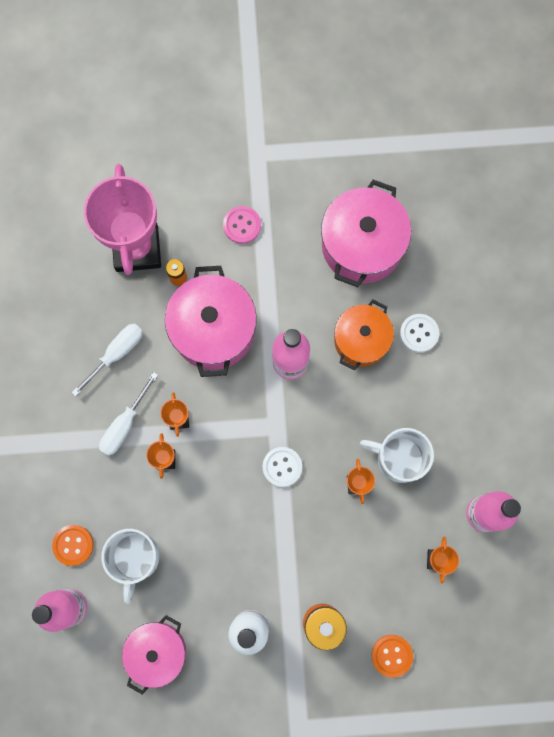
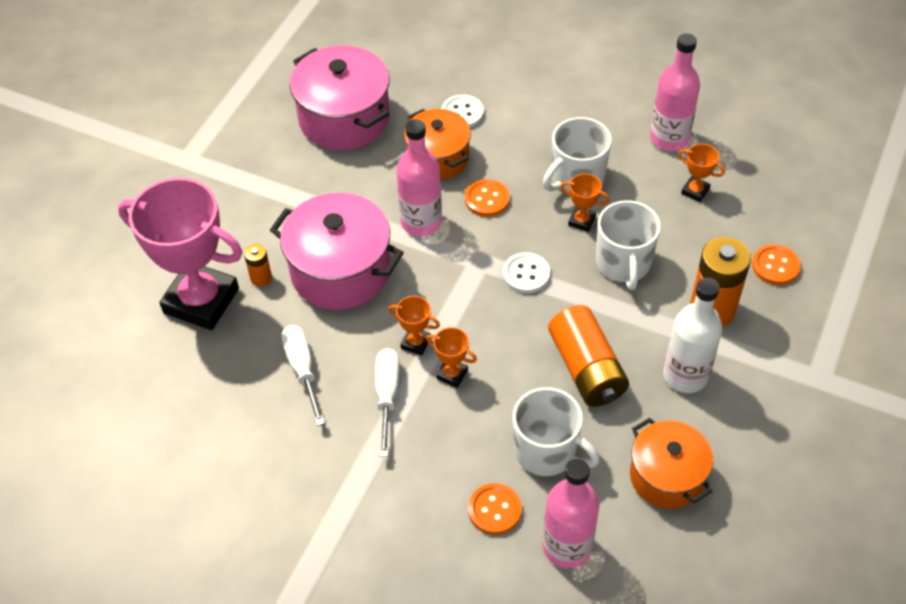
camera: 60 degrees left, 25 degrees down
white screwdriver [99,372,158,456] -> white screwdriver turned 150 degrees counterclockwise [375,348,400,457]
pink pot [122,615,186,694] -> orange pot [630,418,713,509]
pink button [223,206,261,244] -> none
none -> orange button [465,179,510,217]
none -> orange battery [548,305,629,407]
none -> white mug [596,200,661,290]

